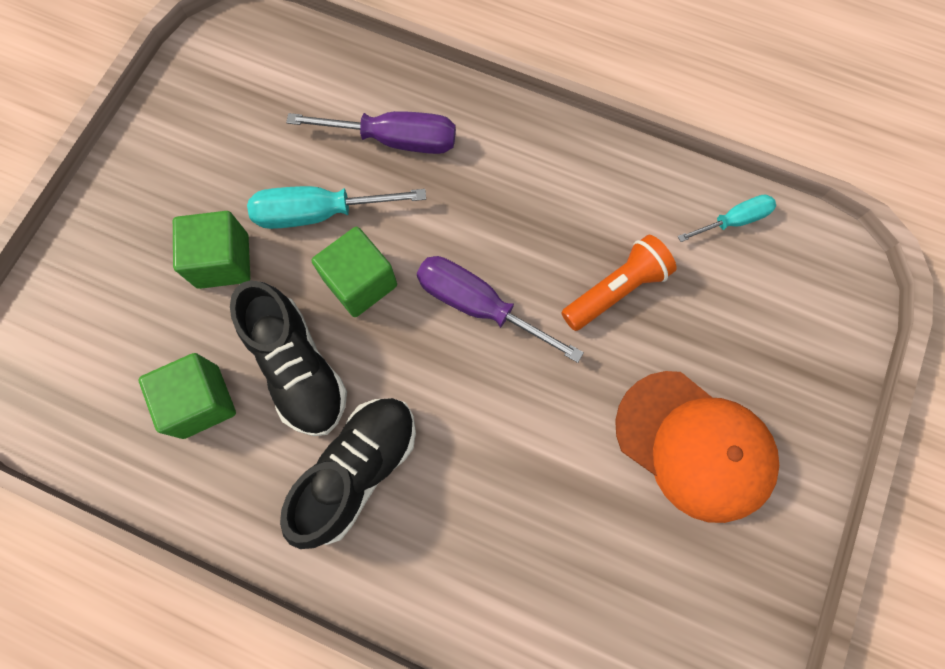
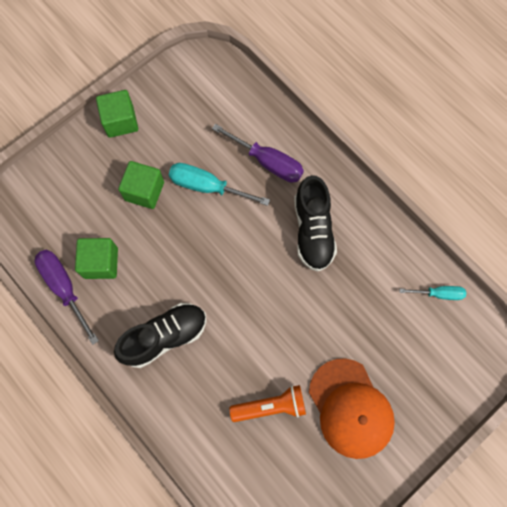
camera: 25 degrees right, 0 degrees up
black shoe [230,280,347,436] -> black shoe moved to [294,175,337,272]
green cube [312,227,397,317] -> green cube moved to [96,90,138,138]
purple screwdriver [417,256,584,363] -> purple screwdriver moved to [34,250,99,345]
orange flashlight [561,235,676,331] -> orange flashlight moved to [229,385,306,422]

